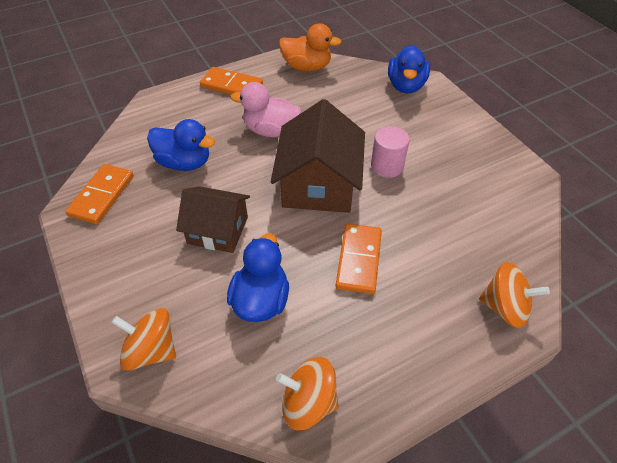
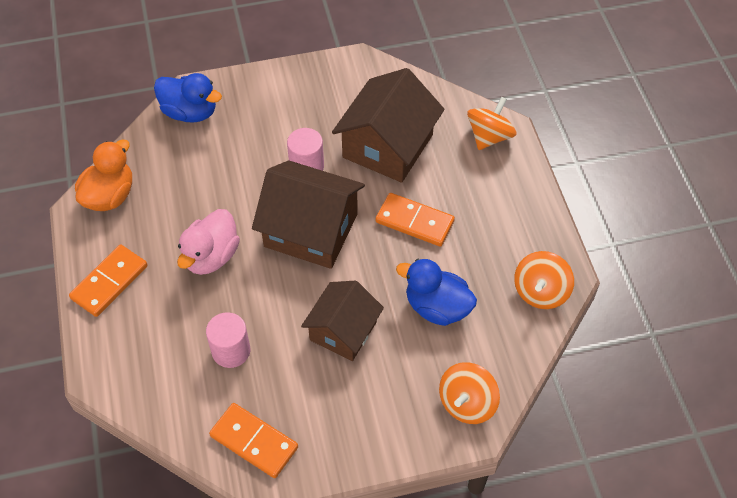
camera: 75 degrees left, 5 degrees up
blue duck [147,119,215,171] -> pink cylinder [206,312,250,368]
none -> brown house [332,68,445,183]

